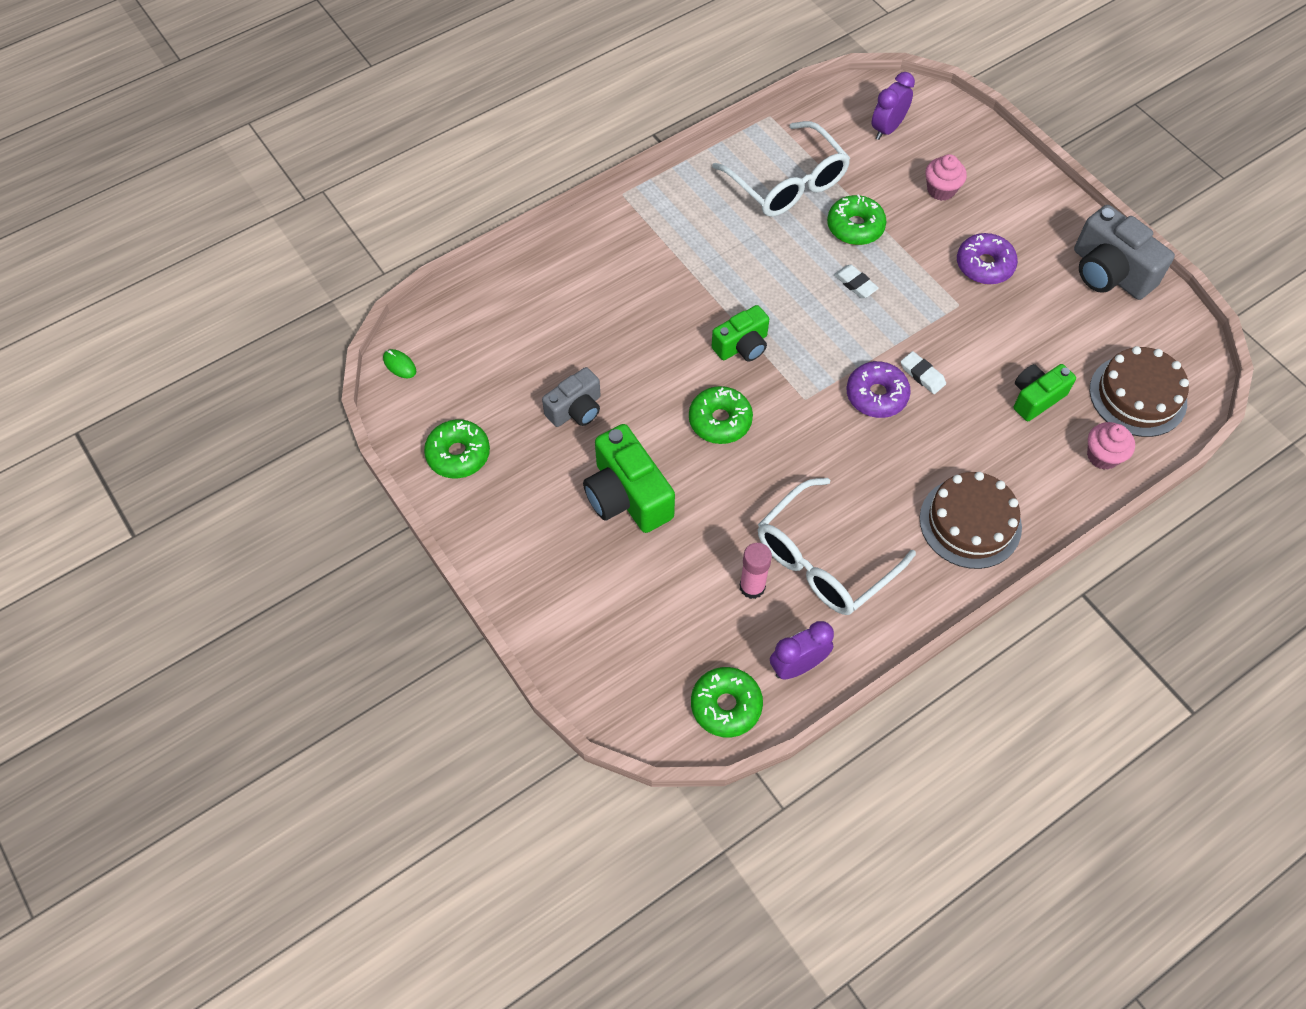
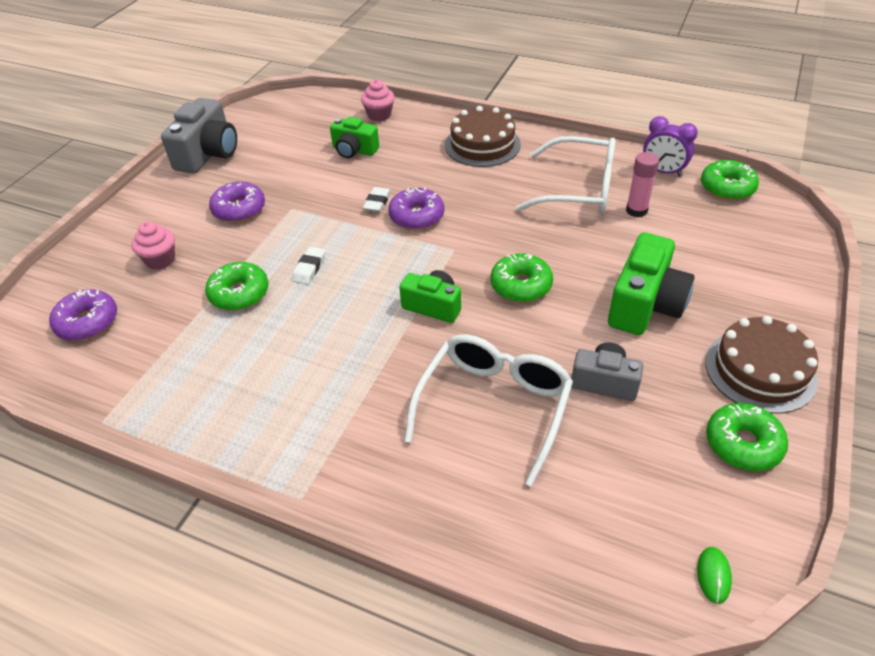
camera: 120 degrees left, 15 degrees down
white glasses [712,121,850,217] -> white glasses moved to [404,334,573,487]
purple clock [872,72,915,140] -> purple donut [49,290,117,341]
brown cake [1090,346,1189,437] -> brown cake moved to [705,316,818,414]

